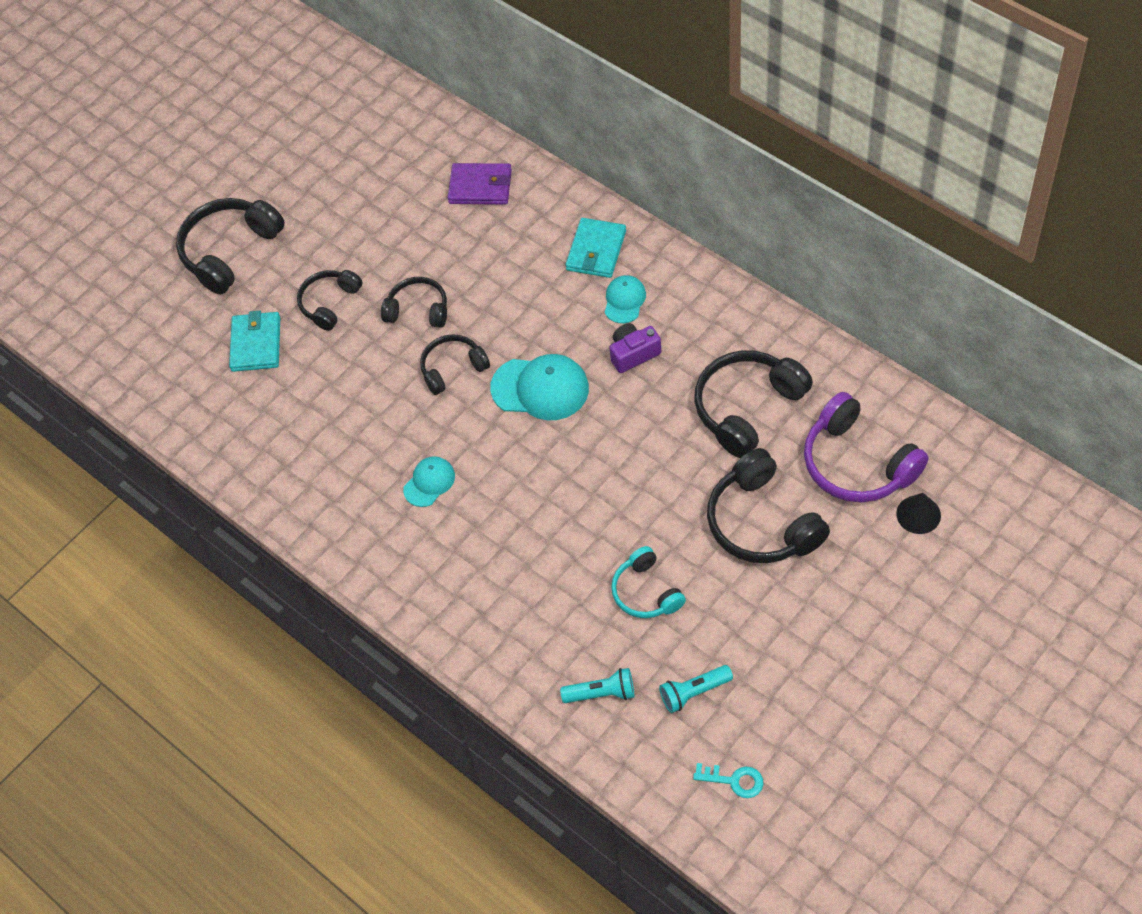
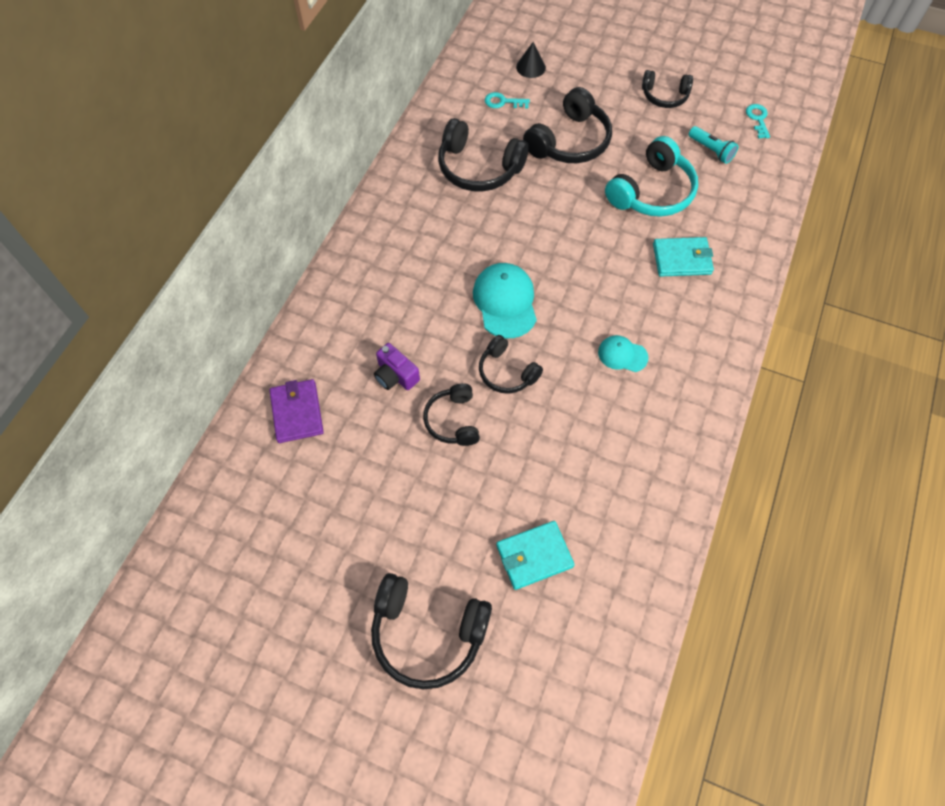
camera: 115 degrees left, 5 degrees up
black headphones [297,270,362,331] -> black headphones moved to [642,70,693,108]
turquoise flashlight [560,668,635,703] -> none
turquoise wallet [565,218,626,278] -> turquoise wallet moved to [653,237,714,277]
turquoise cap [605,275,646,323] -> none
purple camera [609,323,661,373] -> purple camera moved to [374,343,420,390]
turquoise headphones [611,546,686,618] -> turquoise headphones [605,136,698,217], size x1.64
purple headphones [804,392,929,502] -> turquoise key [485,92,530,108]

